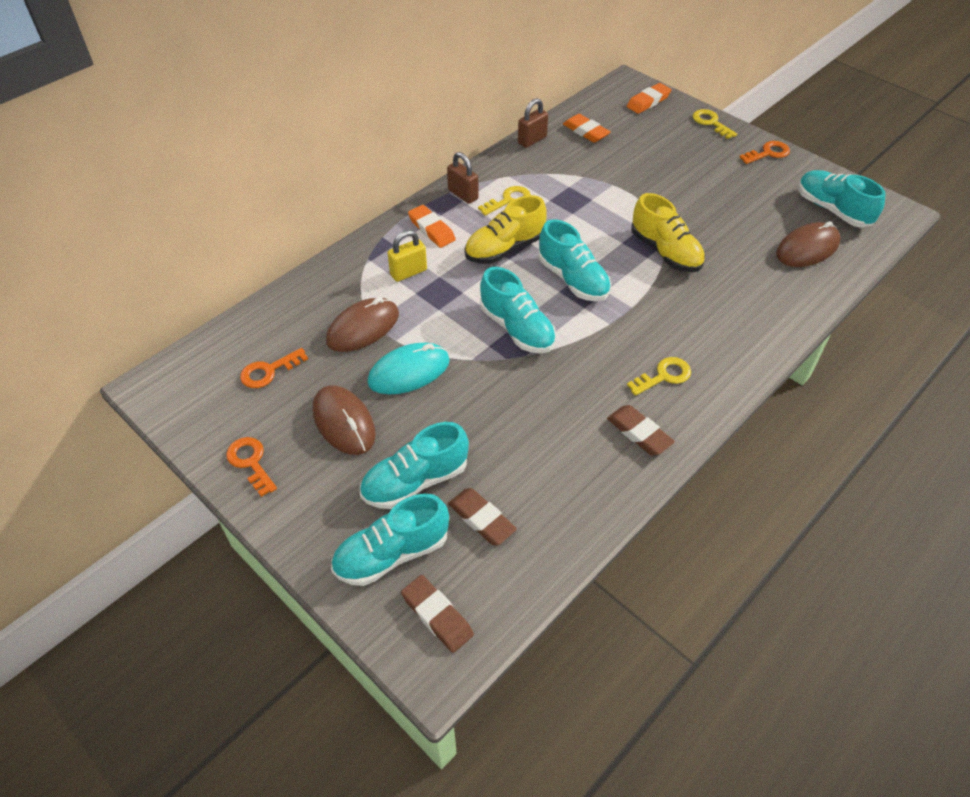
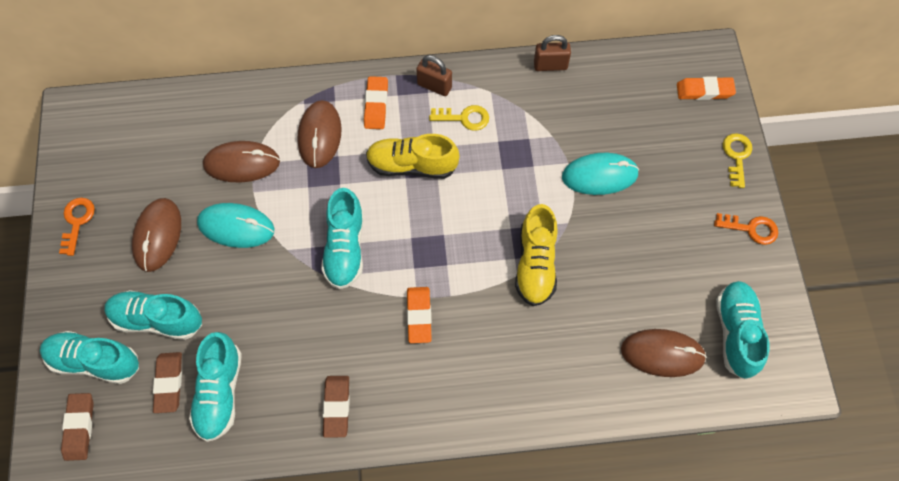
camera: 40 degrees right, 15 degrees up
orange key [240,348,308,388] -> none
yellow padlock [388,230,427,282] -> brown mouse [297,100,341,168]
brown padlock [447,152,478,204] -> brown padlock turned 60 degrees counterclockwise [416,55,452,96]
turquoise shoe [538,220,611,302] -> turquoise shoe moved to [189,332,242,442]
orange eraser [563,114,611,143] -> orange eraser moved to [407,287,432,343]
yellow key [627,357,691,396] -> none
none -> turquoise mouse [562,153,639,195]

